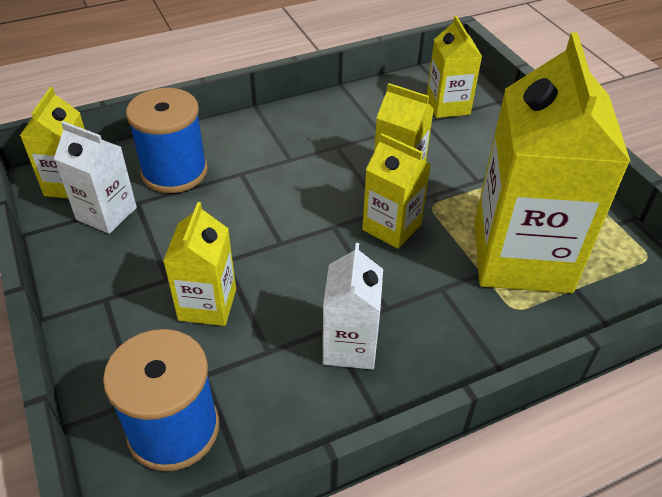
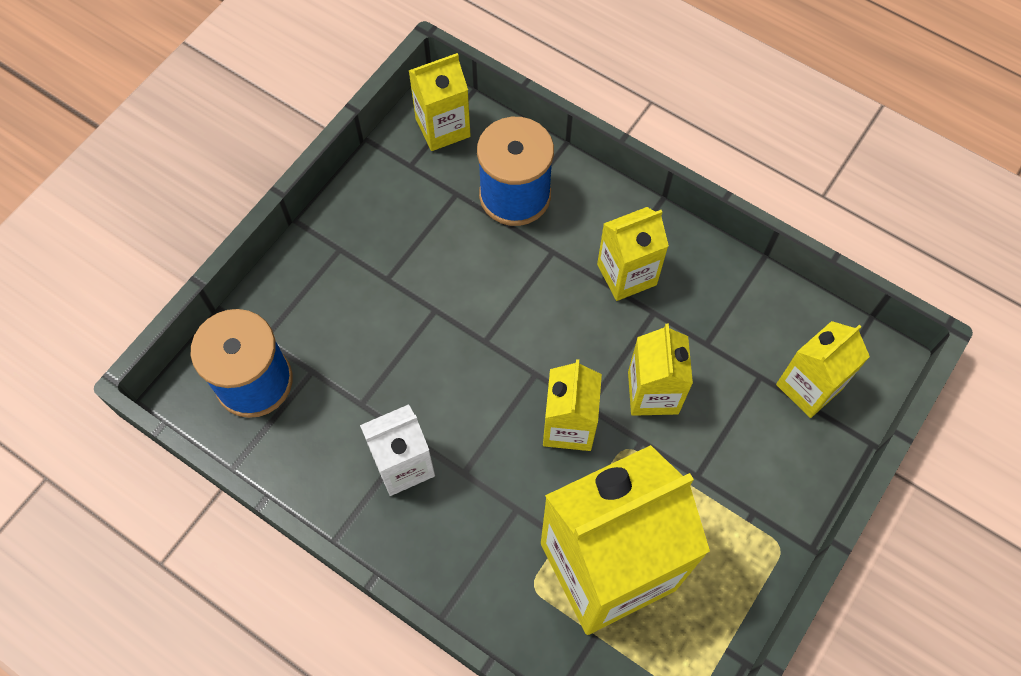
camera: 60 degrees right, 20 degrees up
white carton [54,121,137,234] -> none
yellow carton [163,202,236,326] -> yellow carton moved to [597,207,669,301]

